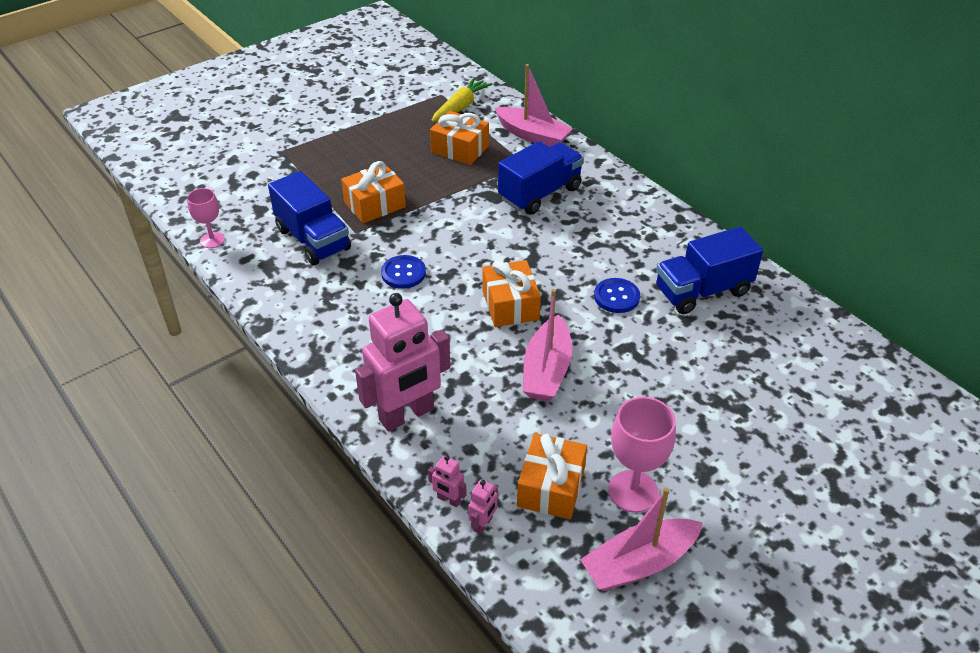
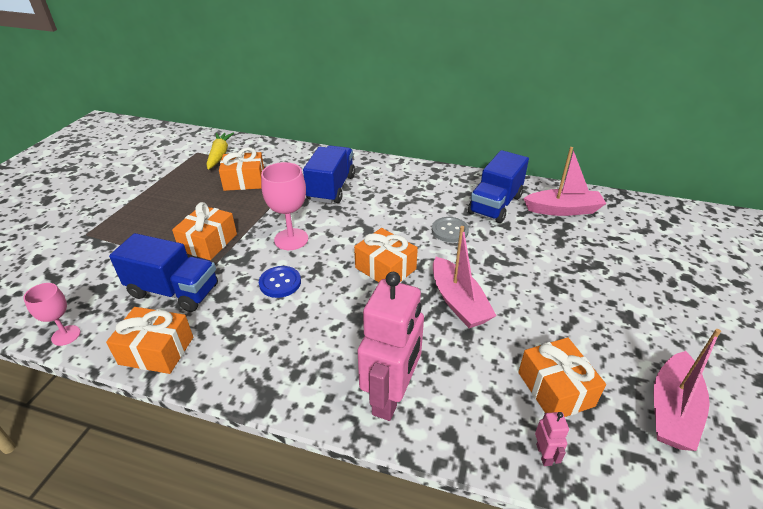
camera: 35 degrees left, 5 degrees down
pink robot [428,455,467,507] -> none
pink boat [495,64,573,147] -> pink boat moved to [523,147,607,216]
blue button [594,278,640,313] -> grey button [432,217,469,242]
pink goblet [608,397,676,513] -> pink goblet moved to [261,162,308,250]
none -> orange gift [106,307,193,374]

